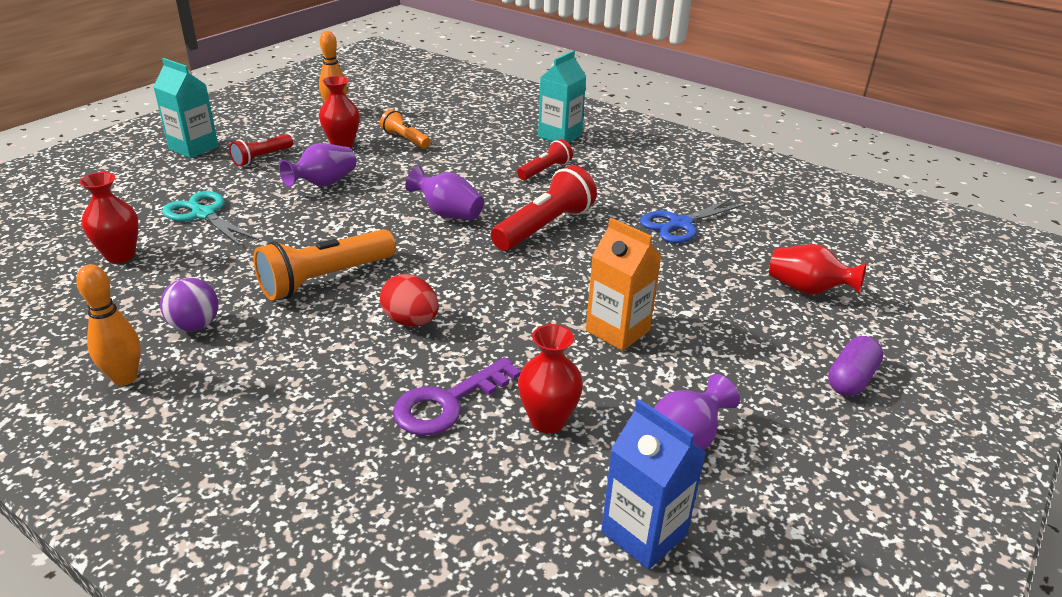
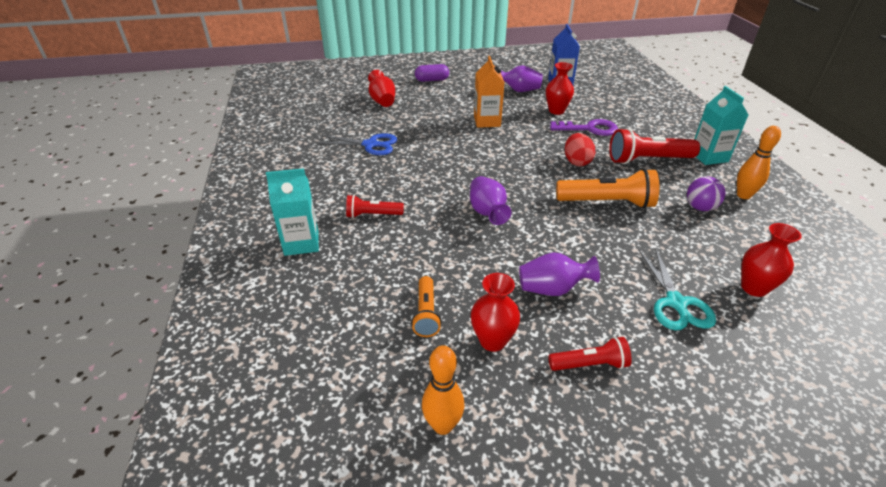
camera: 135 degrees left, 5 degrees up
turquoise carton [153,58,219,158] -> turquoise carton moved to [694,86,748,165]
red flashlight [491,165,597,251] -> red flashlight moved to [609,128,700,164]

